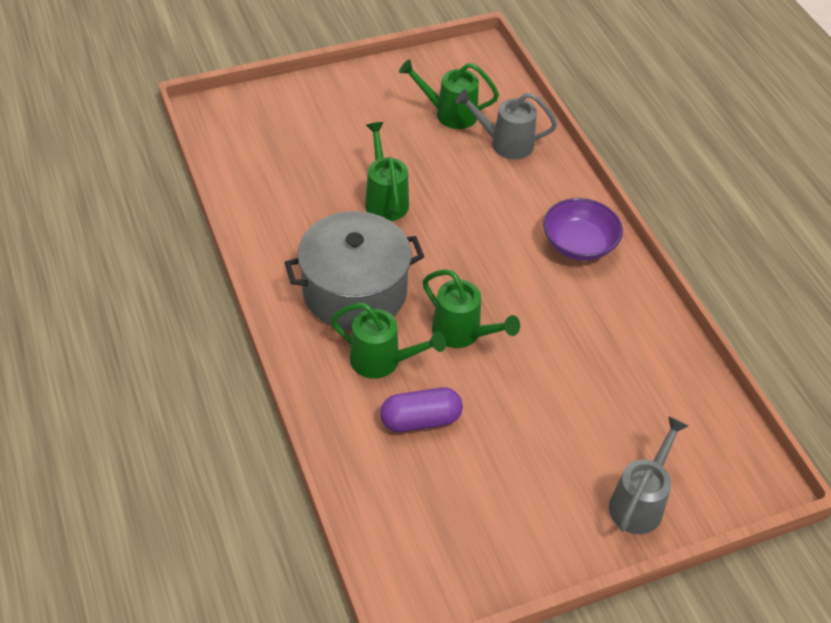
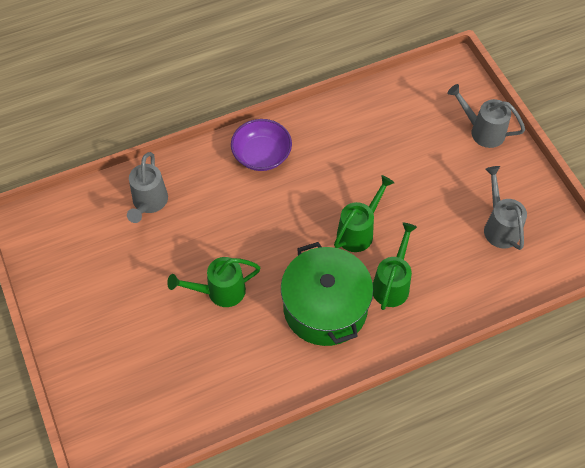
camera: 90 degrees left, 10 degrees up
grey pot [284,211,424,330] -> green pot [281,242,373,346]
purple capsule [380,387,463,432] -> none
green watering can [399,59,499,129] -> none
none -> grey watering can [484,166,527,250]

